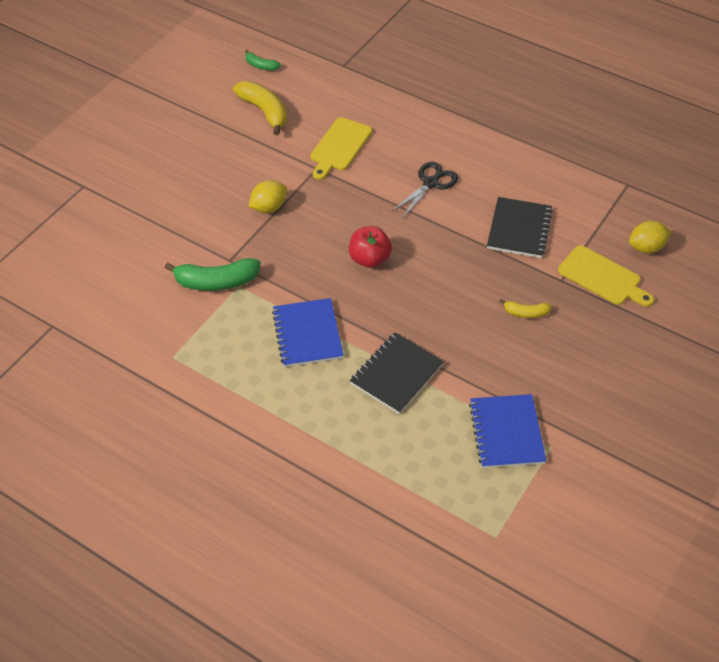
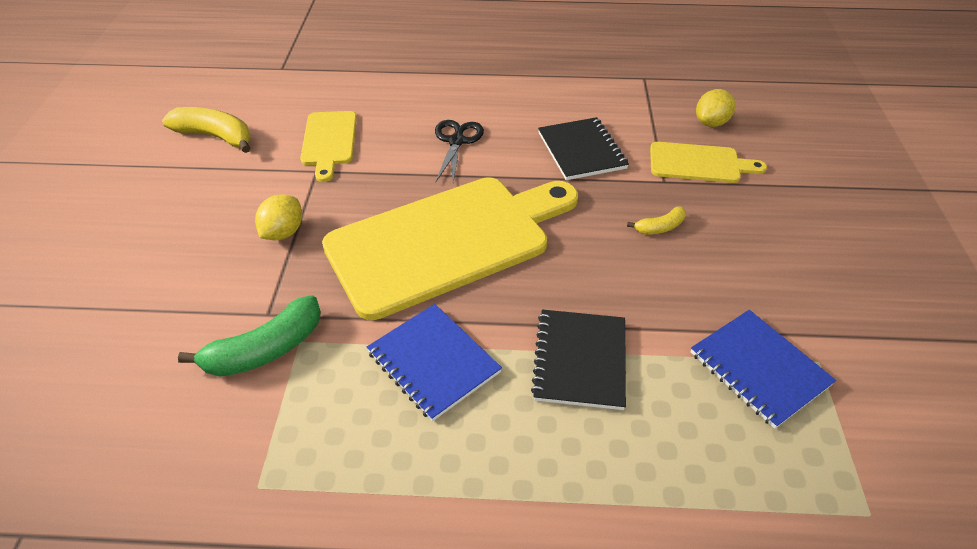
camera: 30 degrees left, 5 degrees down
green banana [245,50,281,70] -> none
red apple [349,226,392,268] -> yellow cutting board [322,177,578,320]

